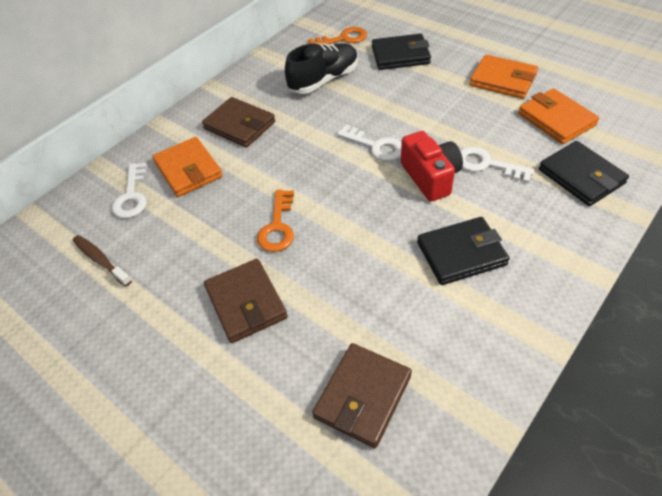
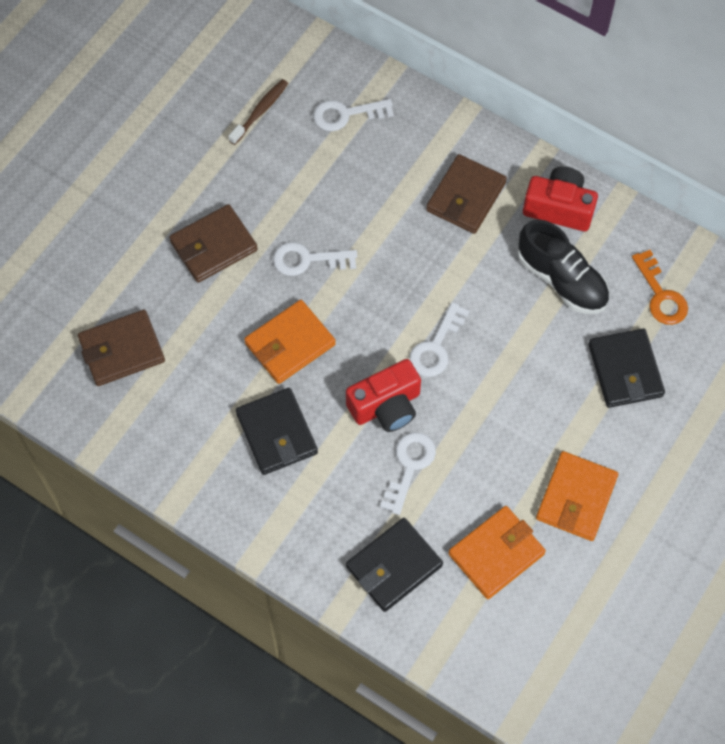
camera: 80 degrees right, 15 degrees up
orange wallet [152,137,223,197] -> orange wallet moved to [244,300,336,384]
orange key [257,190,294,252] -> white key [273,242,357,276]
brown wallet [312,343,412,448] -> brown wallet turned 45 degrees counterclockwise [78,310,165,386]
none -> red camera [523,166,598,231]

